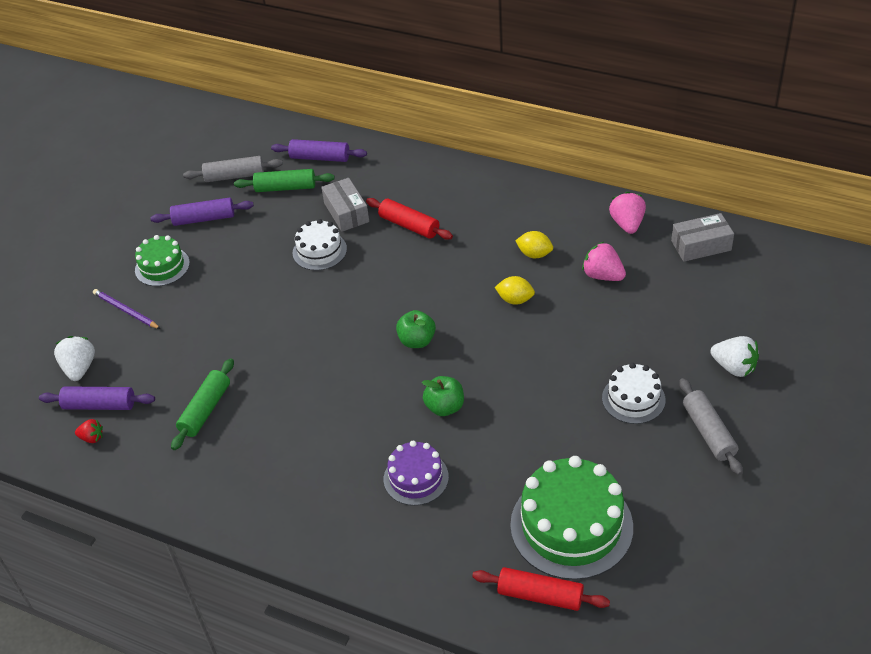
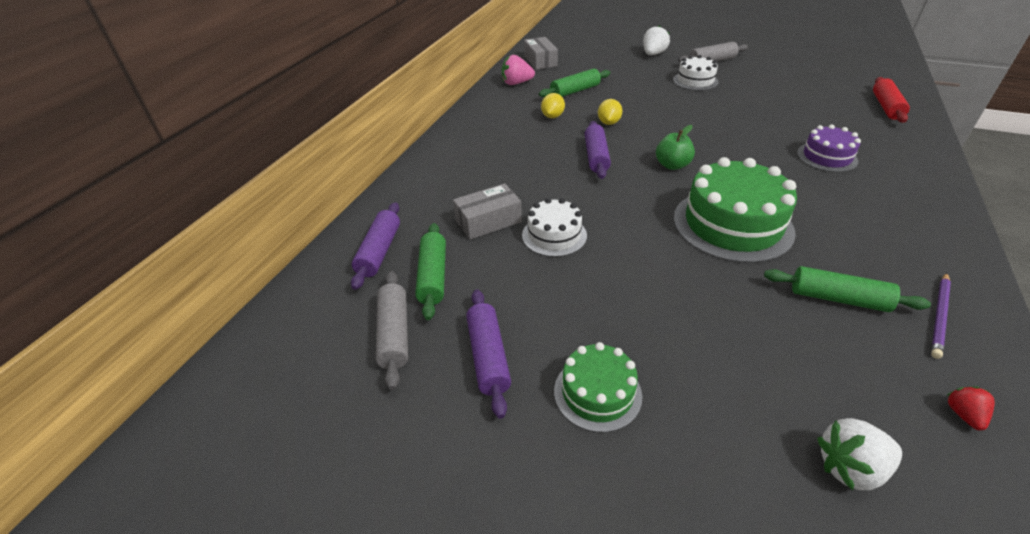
camera: 95 degrees left, 5 degrees down
purple rolling pin [39,386,155,410] -> purple rolling pin moved to [585,121,611,179]
purple pencil [93,289,161,329] -> purple pencil moved to [931,272,951,359]
red rolling pin [366,198,453,240] -> none
green apple [422,376,464,416] -> none
green cake [510,456,633,580] -> green cake moved to [674,157,797,263]
pink strawberry [582,242,626,281] -> green rolling pin [539,69,610,97]

